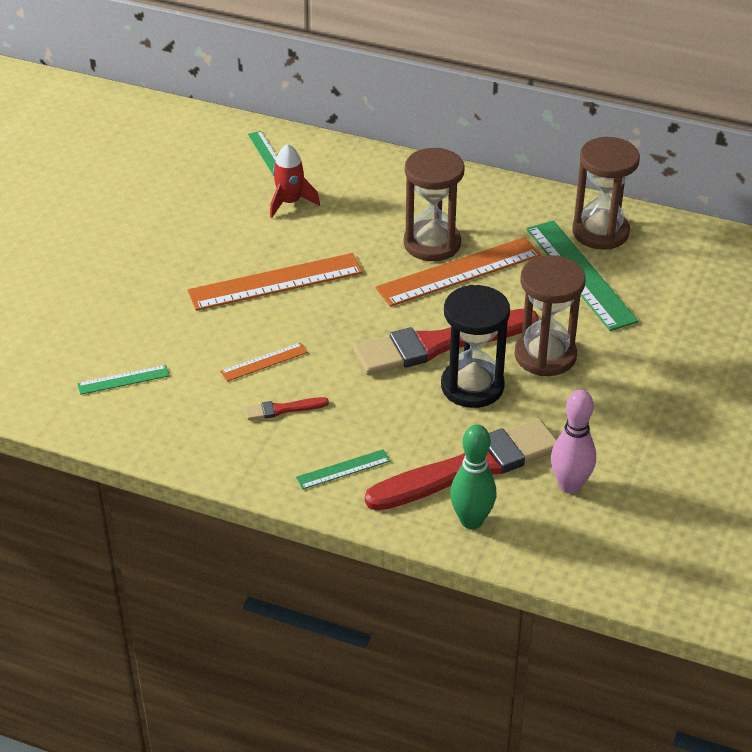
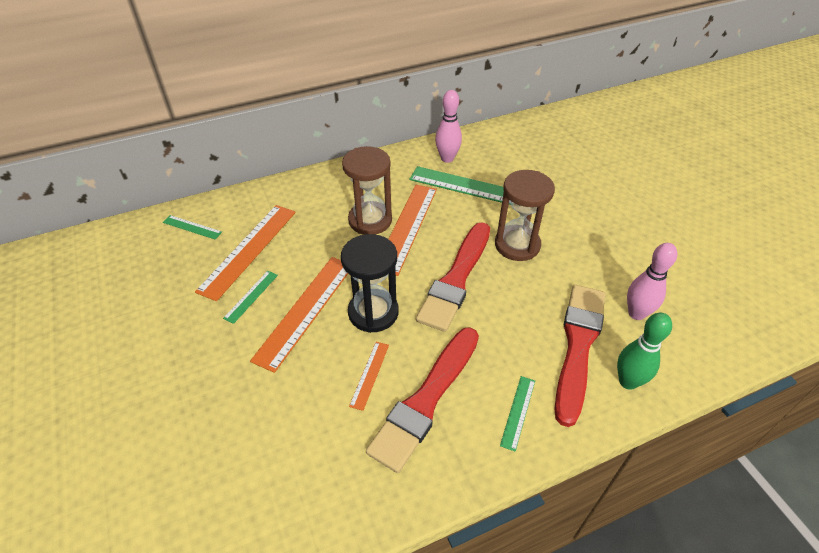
camera: 45 degrees left, 5 degrees up
green ruler [77,365,170,395] -> green ruler moved to [223,271,278,324]
red brush [245,397,329,420] -> red brush [366,327,479,473], size x2.39
red rocket [270,144,320,218] -> orange ruler [195,205,296,301]
black hourglass [441,285,510,408] -> black hourglass moved to [341,234,399,333]
brown hourglass [572,137,640,250] -> pink bowling pin [435,90,462,163]

